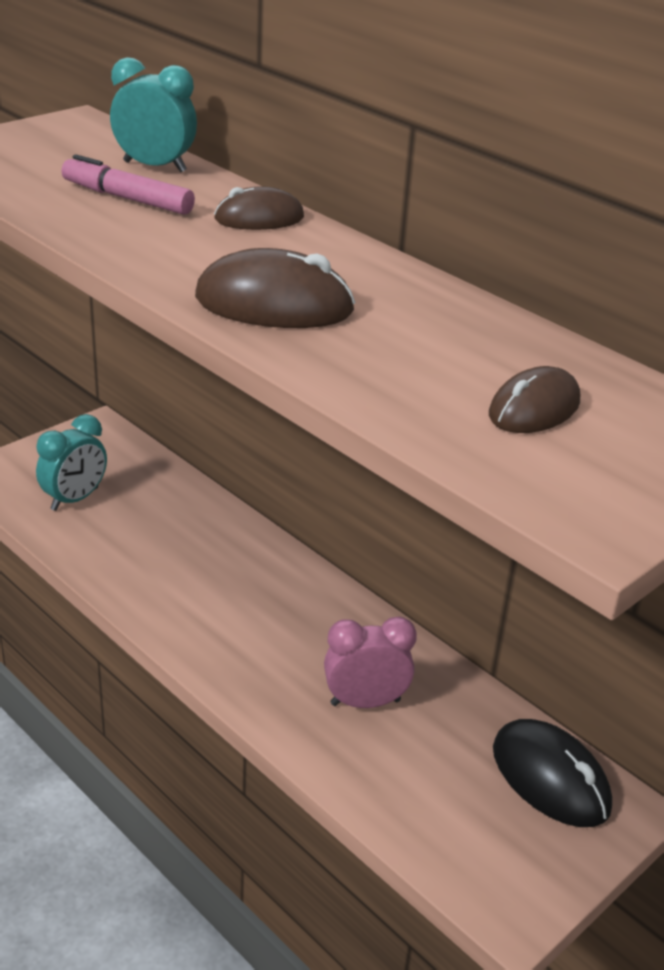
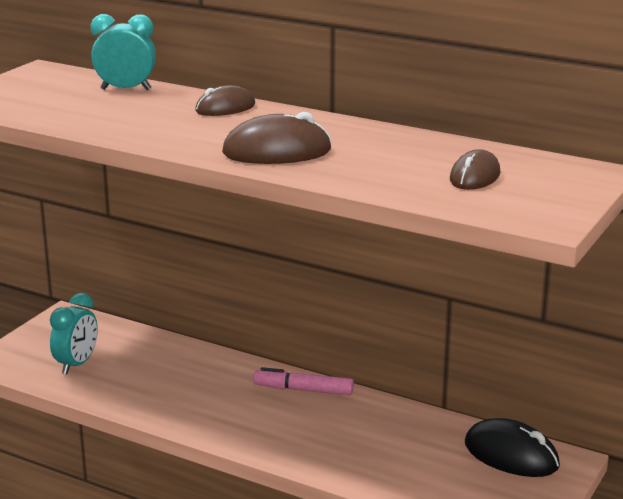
camera: 15 degrees left, 10 degrees down
pink marker [61,154,195,215] -> pink marker moved to [253,367,354,395]
pink clock [324,616,417,708] -> none

